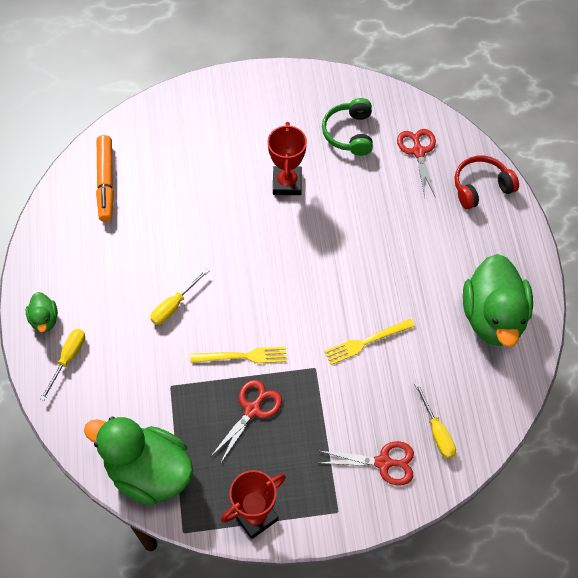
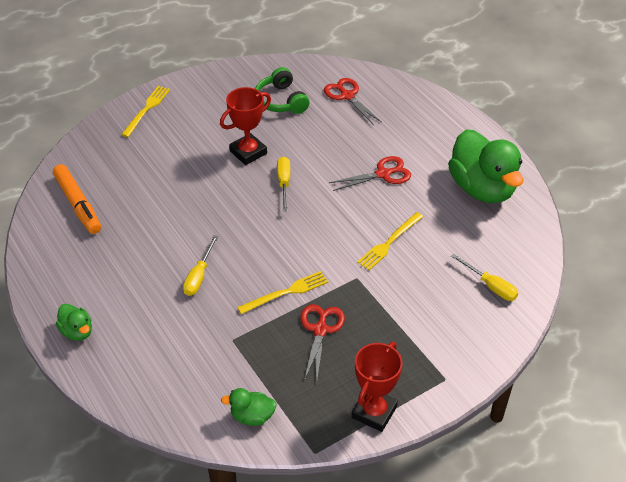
camera: 25 degrees left, 15 degrees down
yellow screwdriver [40,329,85,401] -> yellow screwdriver moved to [277,157,290,211]
green duck [84,417,193,505] -> green duck [221,388,277,426], size x0.45
red trophy [267,122,307,195] -> red trophy turned 75 degrees clockwise [220,87,271,165]
red scissors [320,441,414,486] -> red scissors moved to [329,156,411,191]
red headphones [455,155,519,209] -> none
none -> yellow fork [121,86,170,137]

